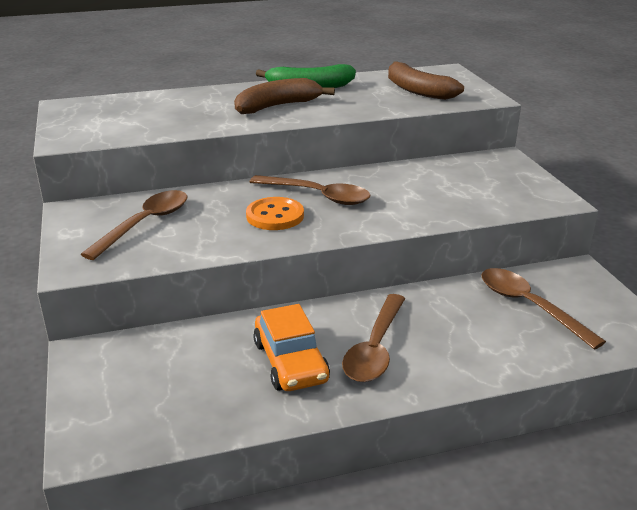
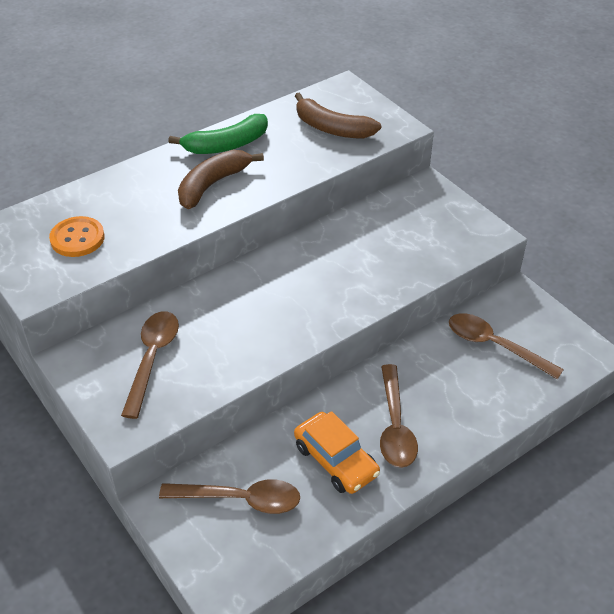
camera: 20 degrees left, 15 degrees up
orange button [246,197,304,230] -> orange button moved to [49,216,105,257]
brown spoon [250,175,371,205] -> brown spoon moved to [159,479,300,514]

